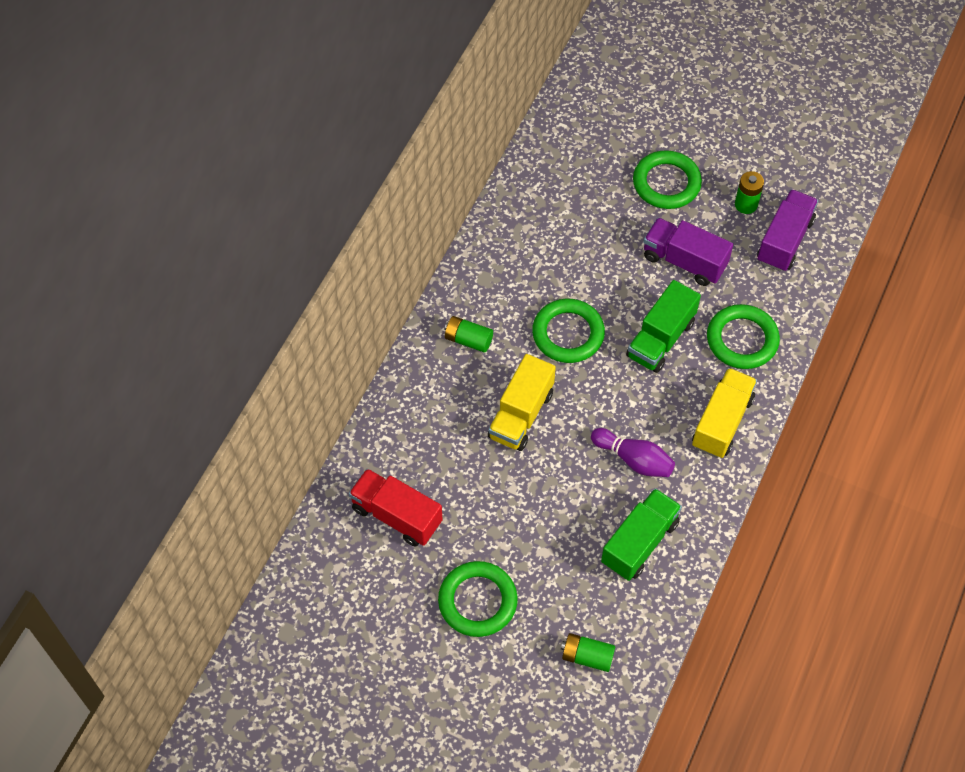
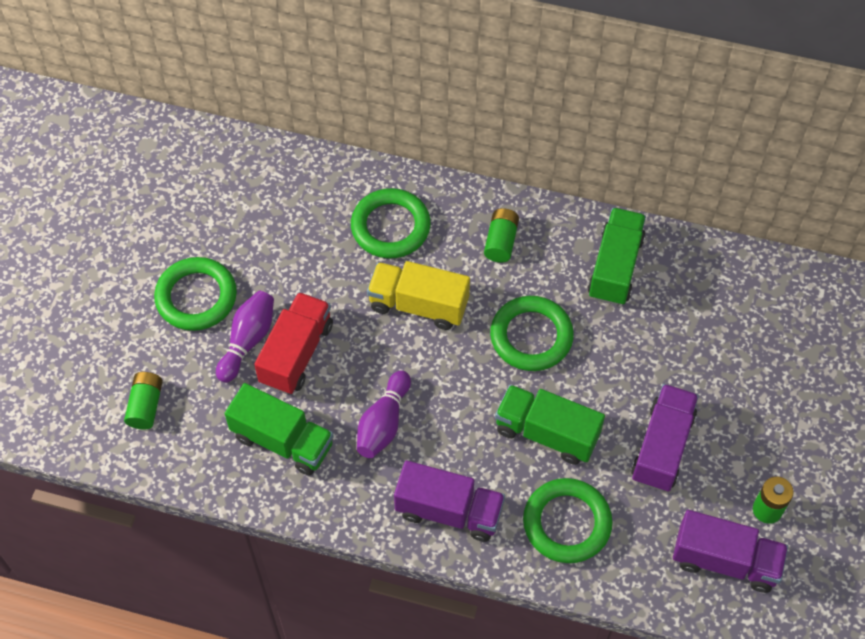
camera: 80 degrees right, 0 degrees up
red truck [349,468,443,547] -> red truck moved to [254,292,333,394]
green ring [633,150,702,209] -> green ring moved to [351,188,431,258]
yellow truck [692,368,757,458] -> purple truck [394,461,505,542]
none -> purple bowling pin [216,291,274,383]
none -> green truck [588,208,646,306]

